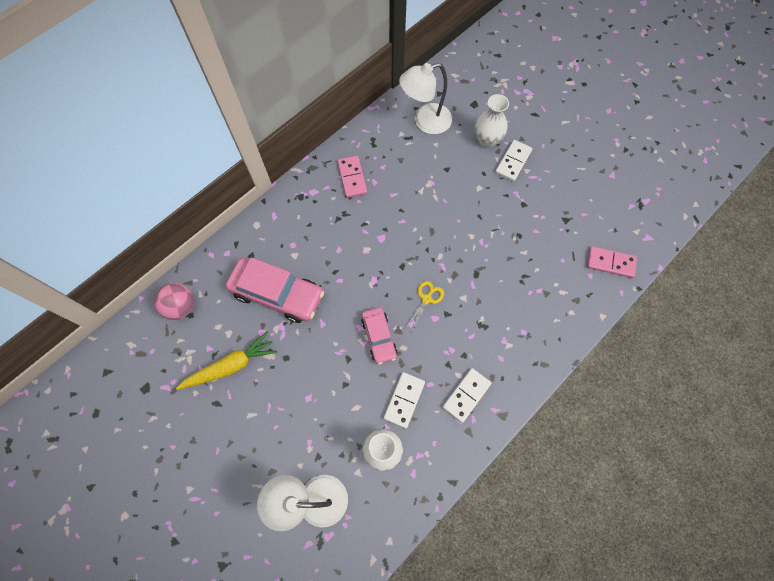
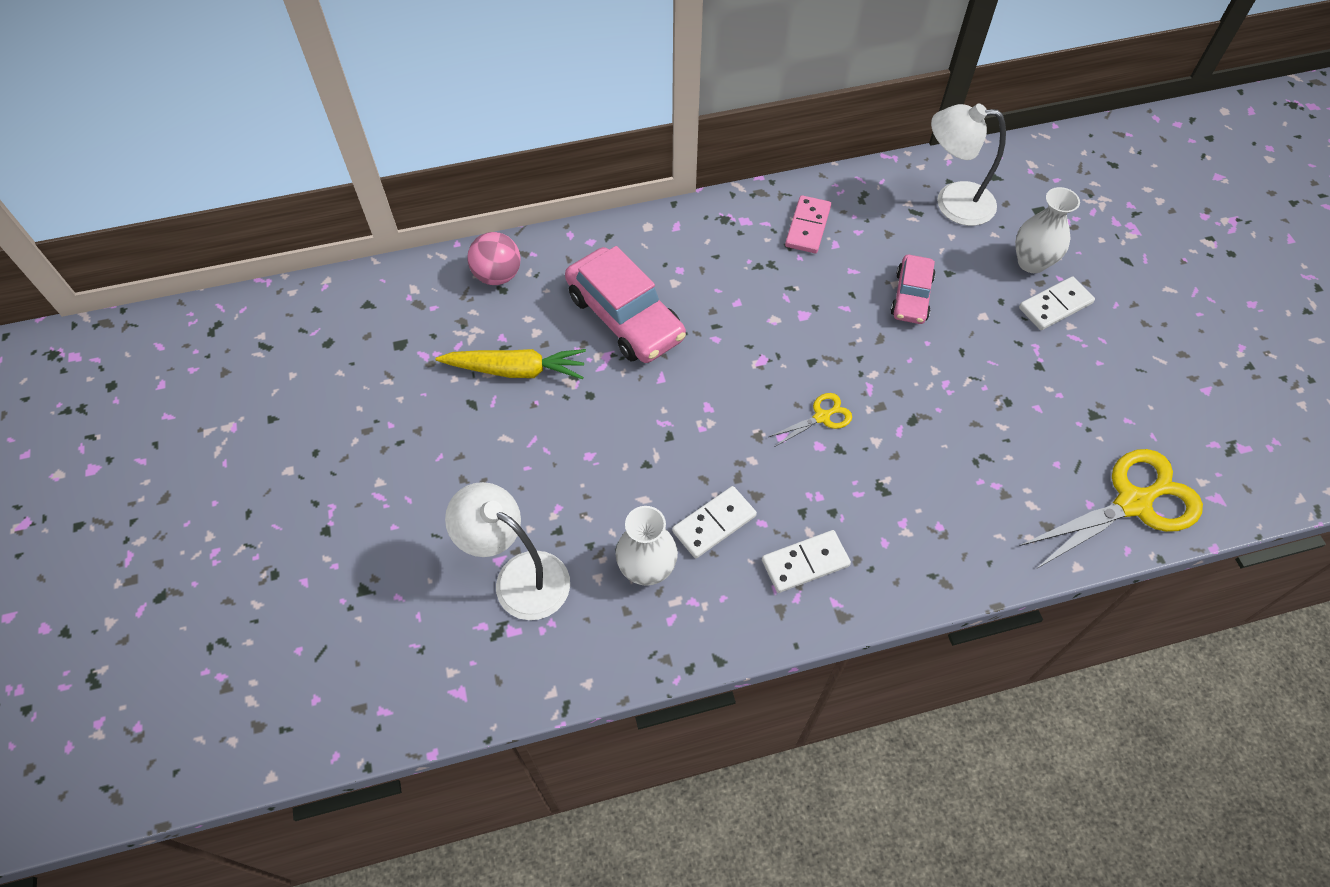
camera: 30 degrees right, 10 degrees down
pink car [361,307,397,365] -> pink car moved to [891,255,936,324]
pink domino [587,246,637,278] -> yellow scissors [1019,449,1203,570]

